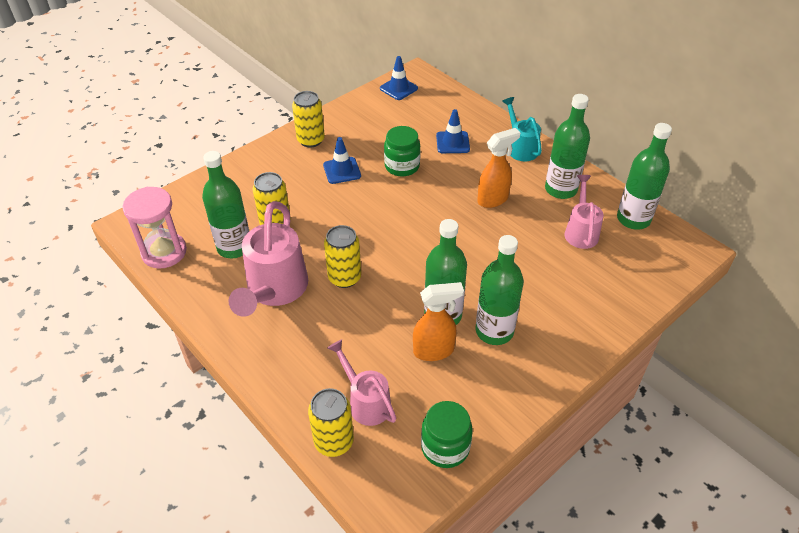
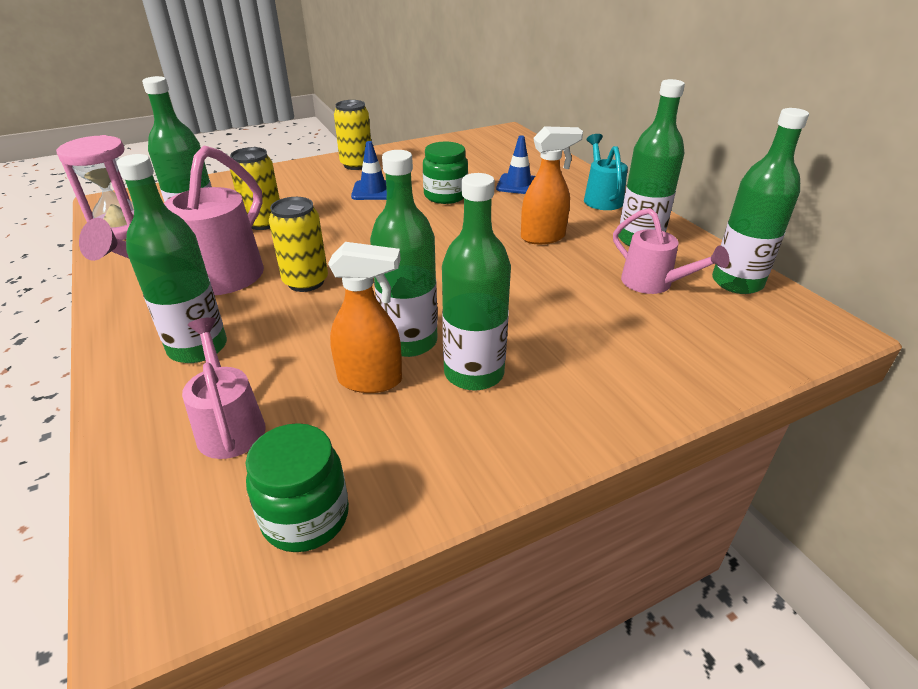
camera: 15 degrees right, 10 degrees down
yellow can [308,388,354,457] -> none
blue traffic cone [380,56,418,100] -> none
pink watering can [565,175,603,249] -> pink watering can turned 120 degrees clockwise [613,208,729,294]
none -> green bottle [116,154,227,363]

